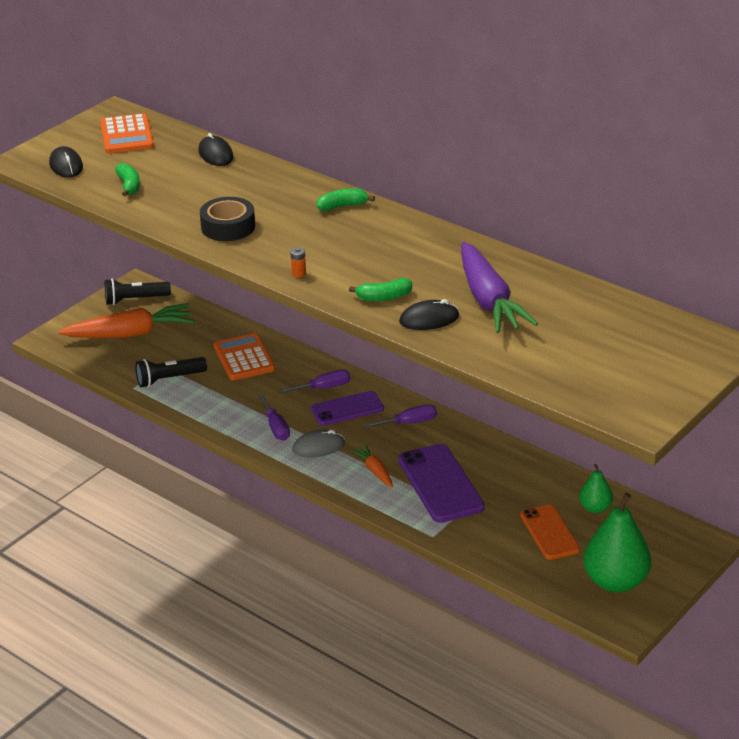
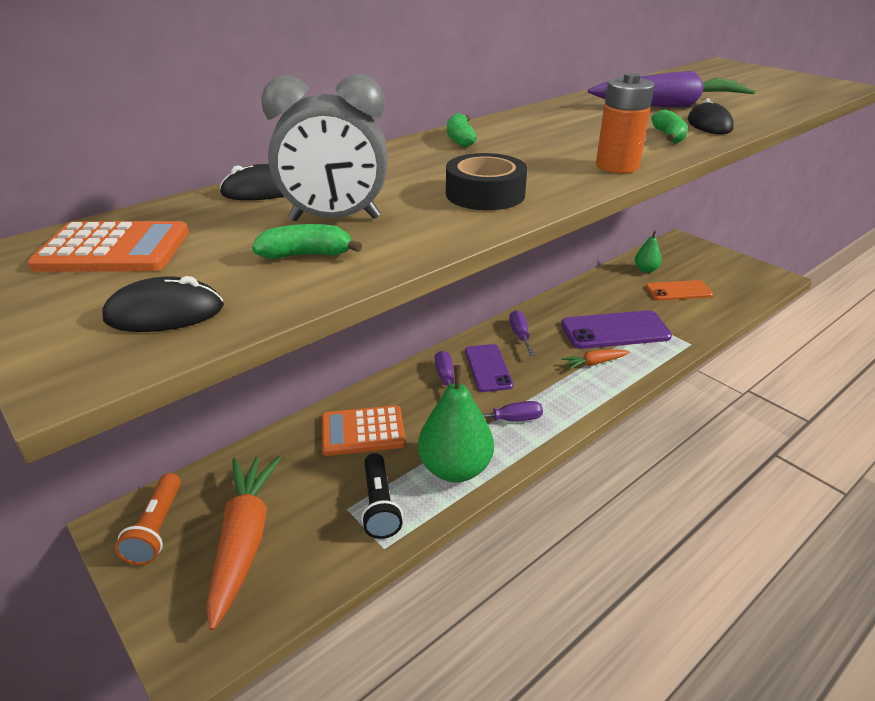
camera: 80 degrees left, 0 degrees up
black flashlight [105,279,171,305] -> orange flashlight [115,473,181,565]
orange battery [290,247,306,277] -> orange battery [596,73,655,173], size x2.33
grey mouse [292,430,345,458] -> none
green pear [583,493,651,593] -> green pear moved to [418,365,494,482]
none -> grey clock [261,74,387,221]

